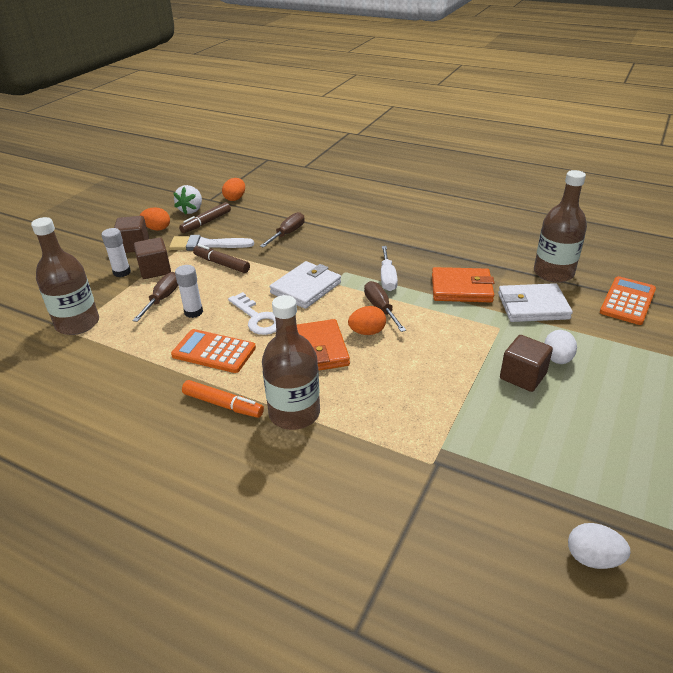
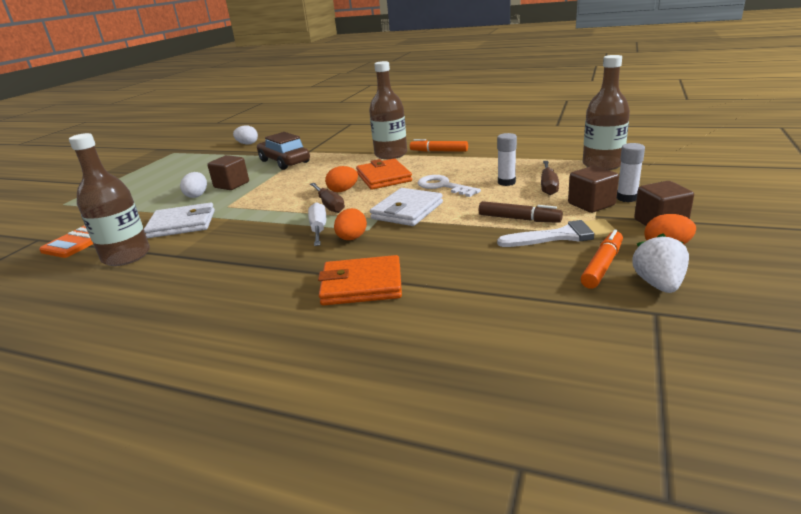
camera: 175 degrees right, 10 degrees down
orange calculator [171,329,256,373] -> none
brown marker [179,202,231,233] -> orange marker [580,230,623,289]
orange egg [222,178,245,201] -> orange egg moved to [334,208,367,240]
brown screwdriver [260,212,305,248] -> none
orange wallet [432,267,494,302] -> orange wallet moved to [318,255,402,306]
none -> brown car [257,132,310,170]

